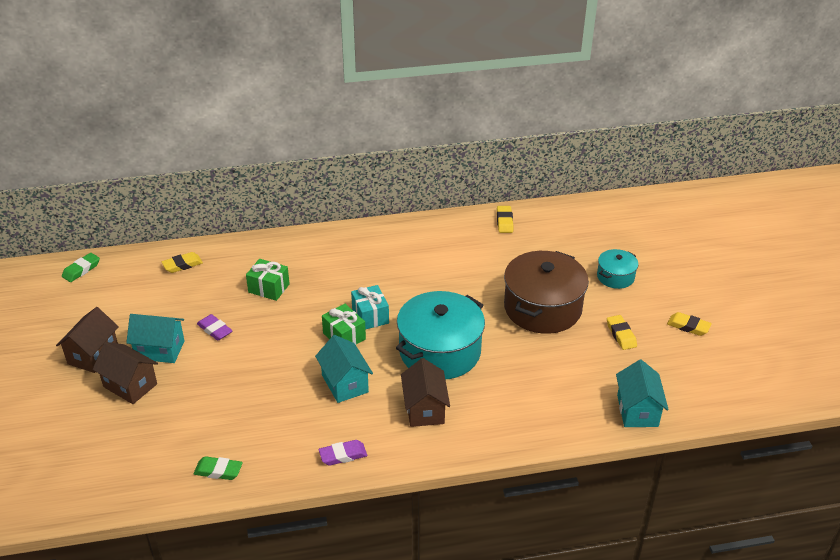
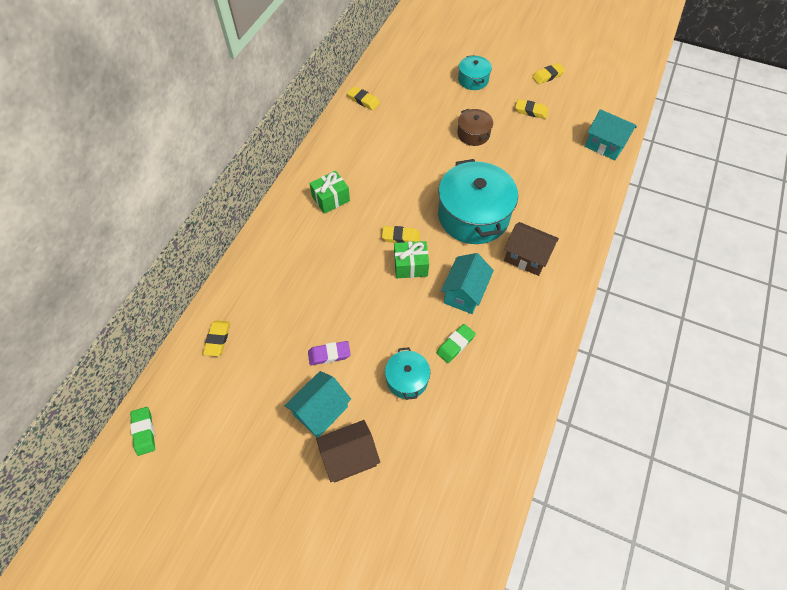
camera: 55 degrees left, 20 degrees up
brown house [56,307,119,373] -> none
green eraser [194,456,243,480] -> green eraser moved to [436,324,476,363]
green gift [246,259,290,301] -> green gift moved to [309,171,350,214]
turquoise house [315,335,373,403] -> turquoise house turned 75 degrees counterclockwise [441,253,494,314]
purple eraser [318,440,367,466] -> none
turquoise gift [351,285,389,329] -> yellow eraser [382,226,420,243]
brown pot [504,251,589,334] -> brown pot [457,109,493,146], size x0.50
none -> turquoise pot [385,347,430,400]

